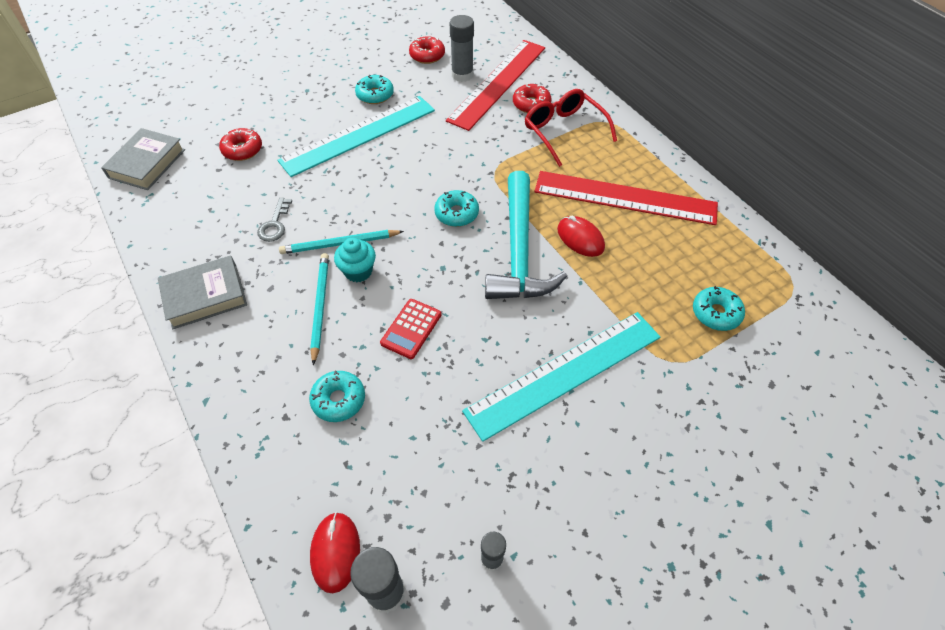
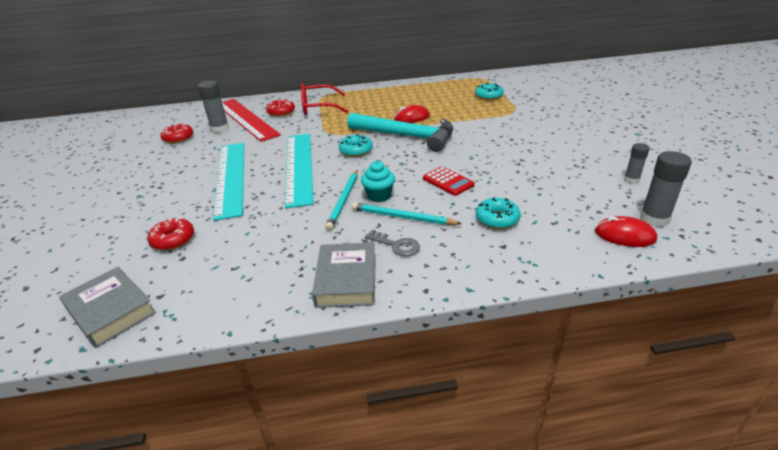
camera: 65 degrees left, 20 degrees down
grey key [257,198,292,242] -> grey key moved to [365,229,420,256]
turquoise donut [355,75,394,104] -> none
turquoise ruler [462,312,660,442] -> turquoise ruler moved to [285,134,314,208]
red ruler [534,171,718,225] -> none

